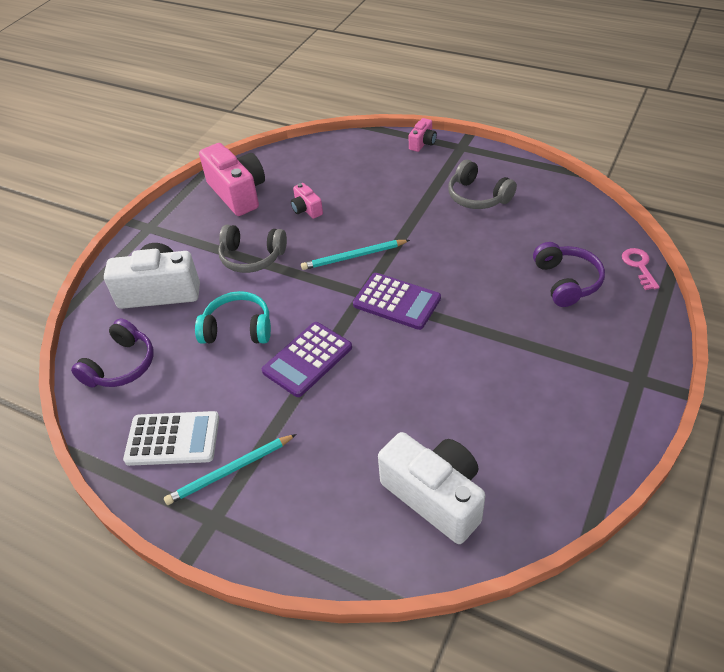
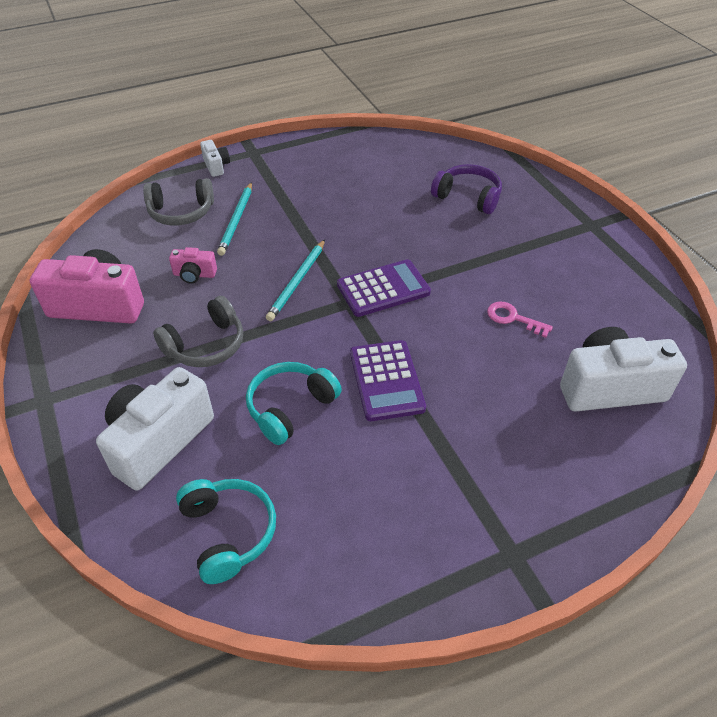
camera: 55 degrees left, 0 degrees up
purple headphones [71,318,154,388] -> turquoise headphones [176,479,276,584]
white calculator [123,411,219,466] -> none
turquoise pencil [164,434,296,505] -> turquoise pencil moved to [217,182,252,256]
pink camera [409,118,437,152] -> white camera [200,140,230,177]
grey headphones [448,160,517,209] -> grey headphones moved to [143,178,214,226]
pink key [622,248,659,290] -> pink key moved to [487,302,553,338]

